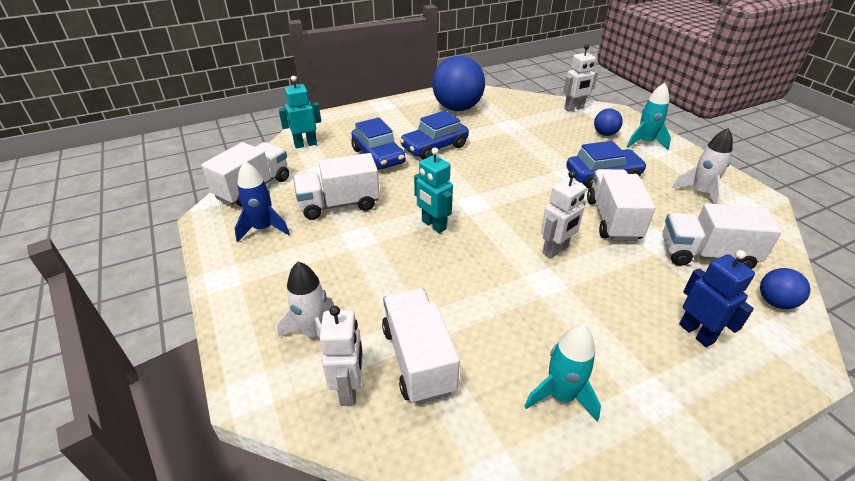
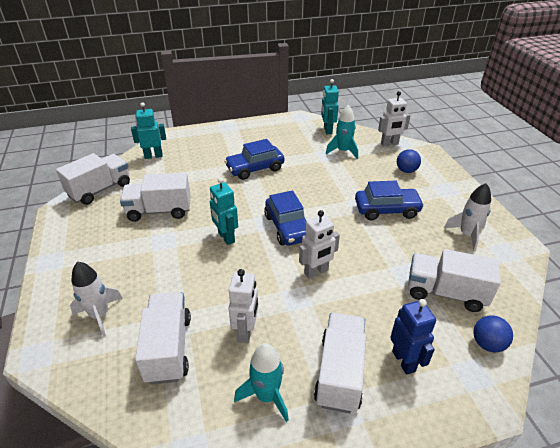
camera: 10 degrees right, 0 degrees up
blue rocket [234,161,290,242] -> none
white robot [320,306,363,406] -> white robot moved to [228,269,258,343]
blue car [351,117,406,170] -> blue car moved to [264,190,306,246]
blue ball [432,56,485,111] -> none
white truck [587,169,656,241] -> white truck moved to [314,313,366,413]
turquoise rocket [627,82,671,150] -> turquoise rocket moved to [326,105,358,159]
none -> turquoise robot [321,79,339,134]

